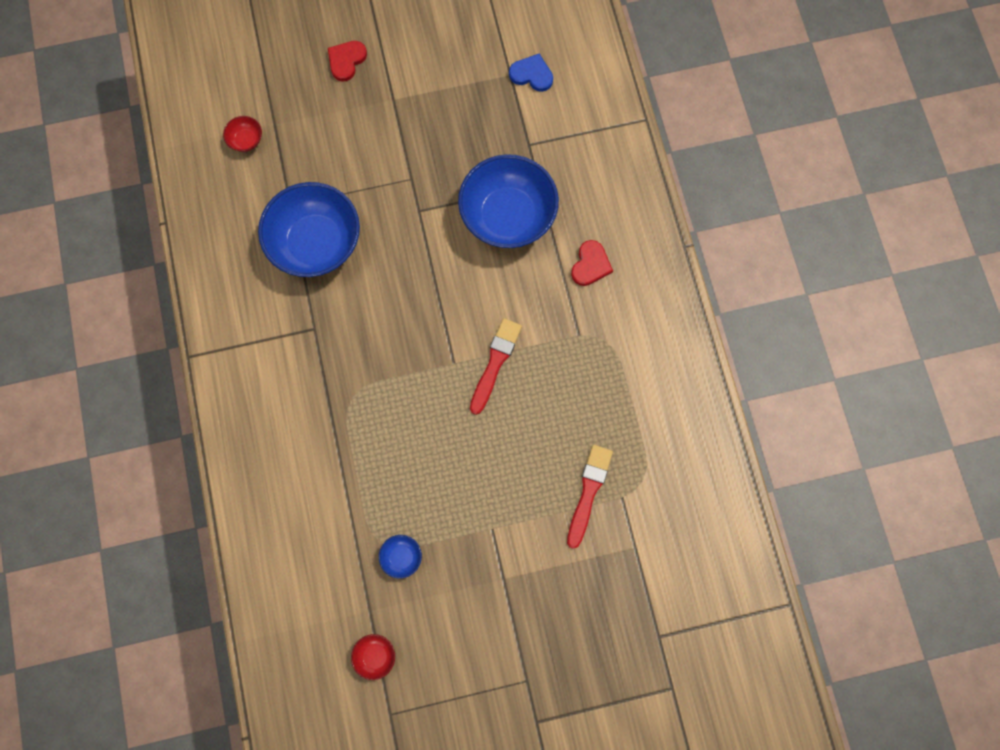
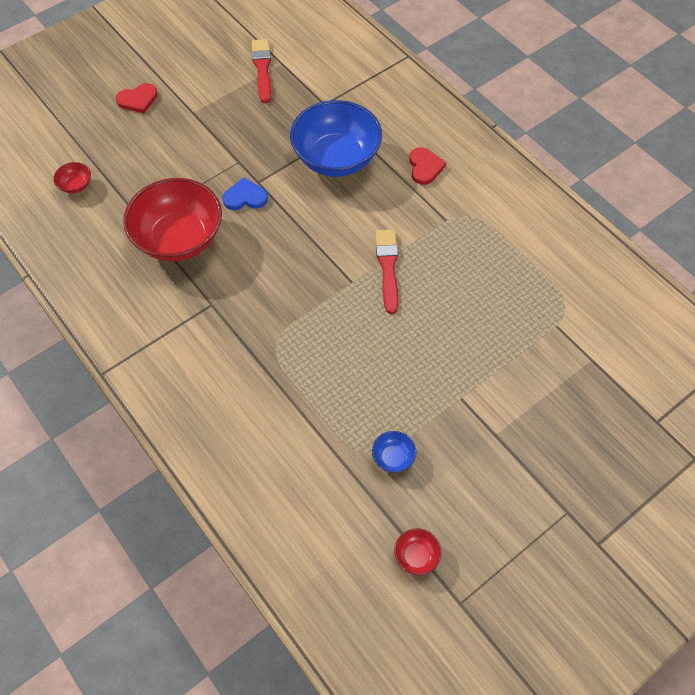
camera: 25 degrees left, 15 degrees down
blue bowl [258,182,360,277] -> red bowl [123,178,222,261]
red heart [328,41,367,81] -> red heart turned 120 degrees counterclockwise [116,83,158,113]
blue heart [509,54,553,92] -> blue heart moved to [222,177,268,210]
red brush [567,445,613,549] -> red brush moved to [252,39,271,103]

